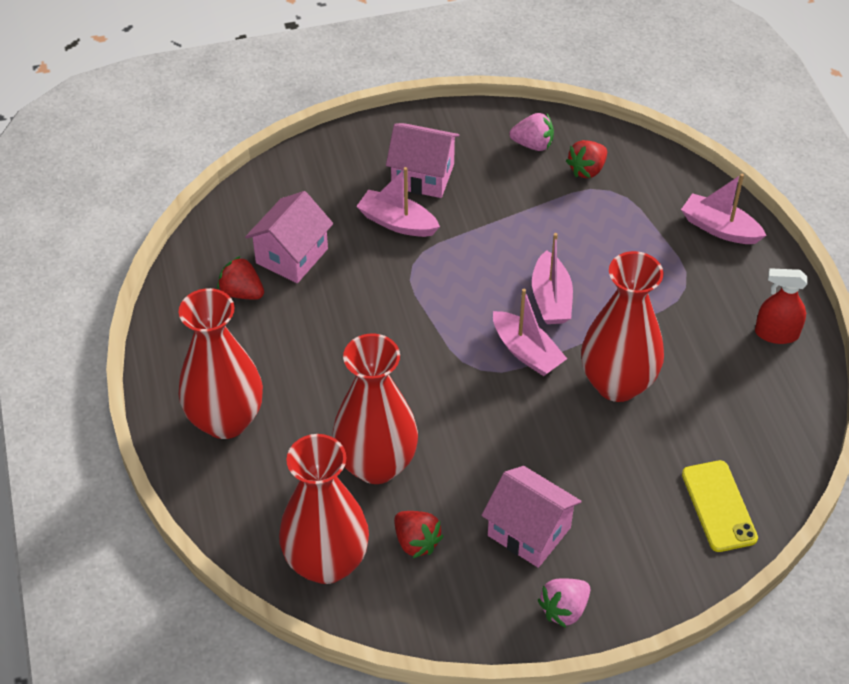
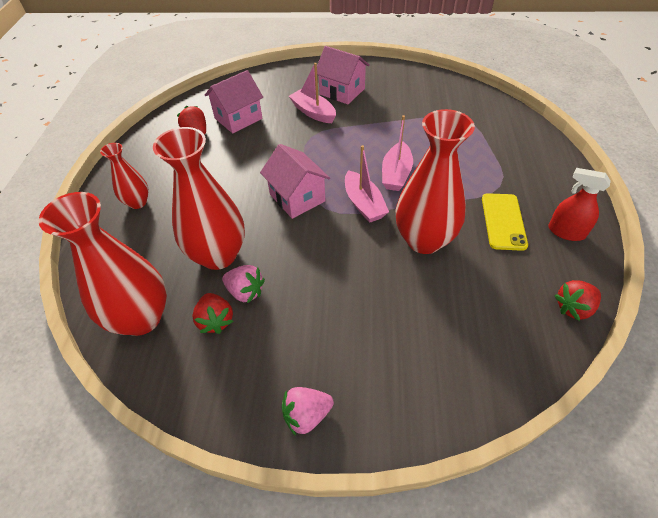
camera: 20 degrees right, 0 degrees up
red vase [179,288,263,439] -> red vase [100,143,149,209], size x0.53
pink house [481,466,582,568] -> pink house moved to [260,144,330,219]
pink strawberry [509,113,554,151] -> pink strawberry moved to [222,265,265,304]
red strawberry [566,140,607,178] -> red strawberry moved to [554,280,601,321]
pink boat [681,174,767,244] -> none
yellow phone [682,460,758,552] -> yellow phone moved to [482,193,528,251]

